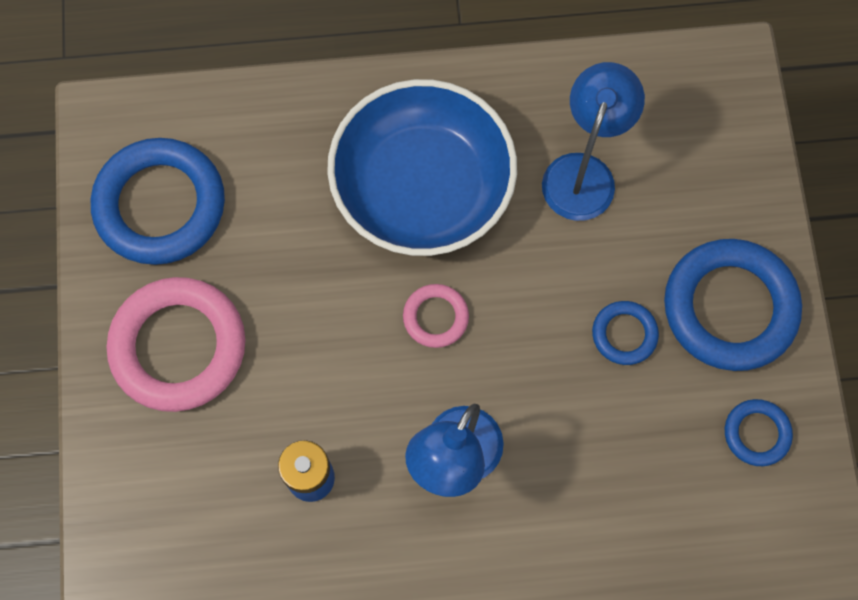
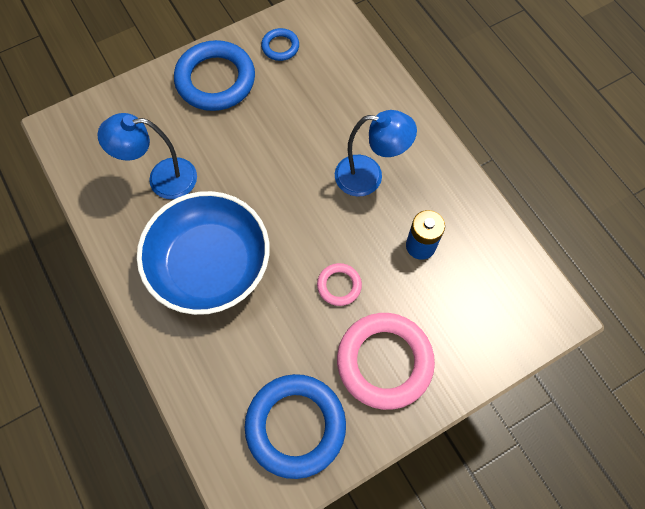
camera: 115 degrees left, 5 degrees down
pink ring [403,284,469,348] -> pink ring moved to [317,263,362,306]
blue ring [592,301,659,365] -> none

